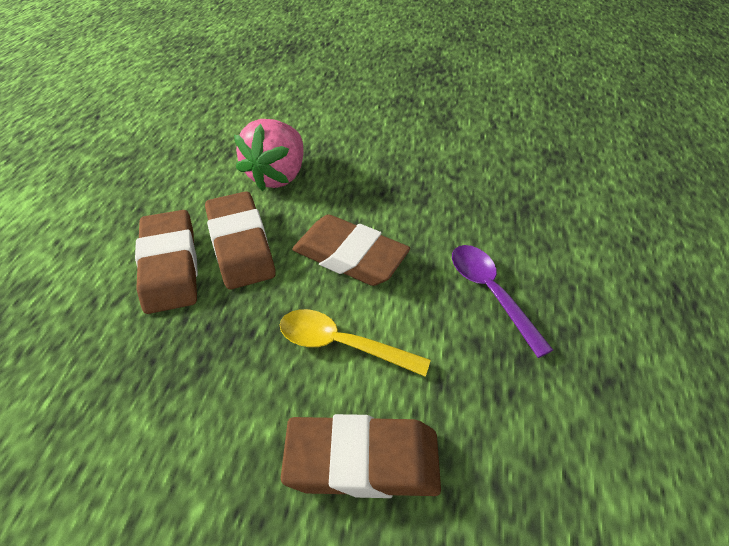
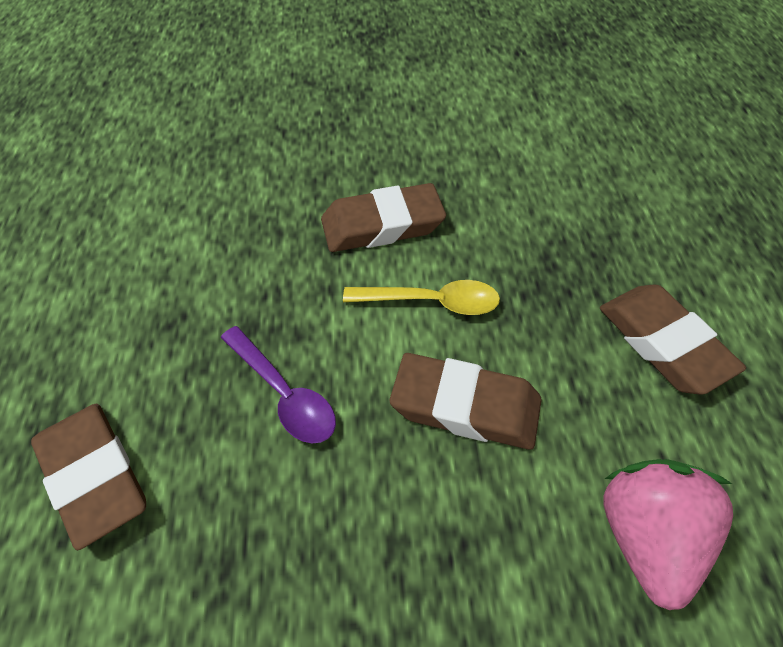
camera: 165 degrees right, 5 degrees up
brown eraser [205,191,276,290] -> brown eraser moved to [31,404,146,550]

